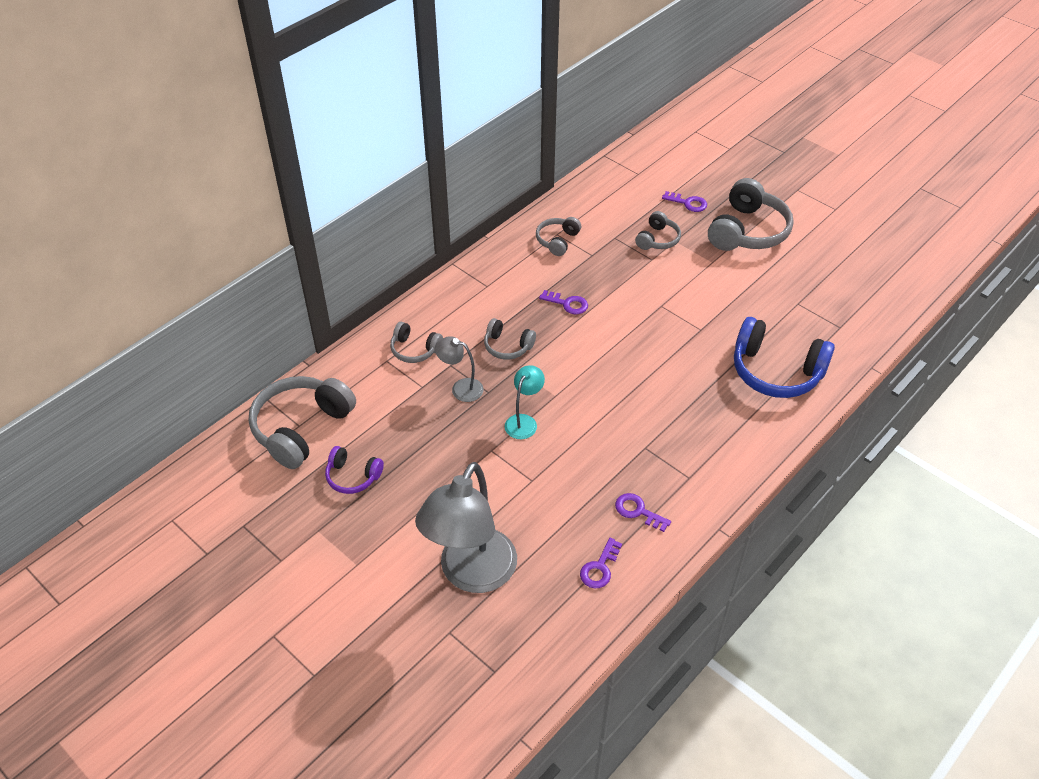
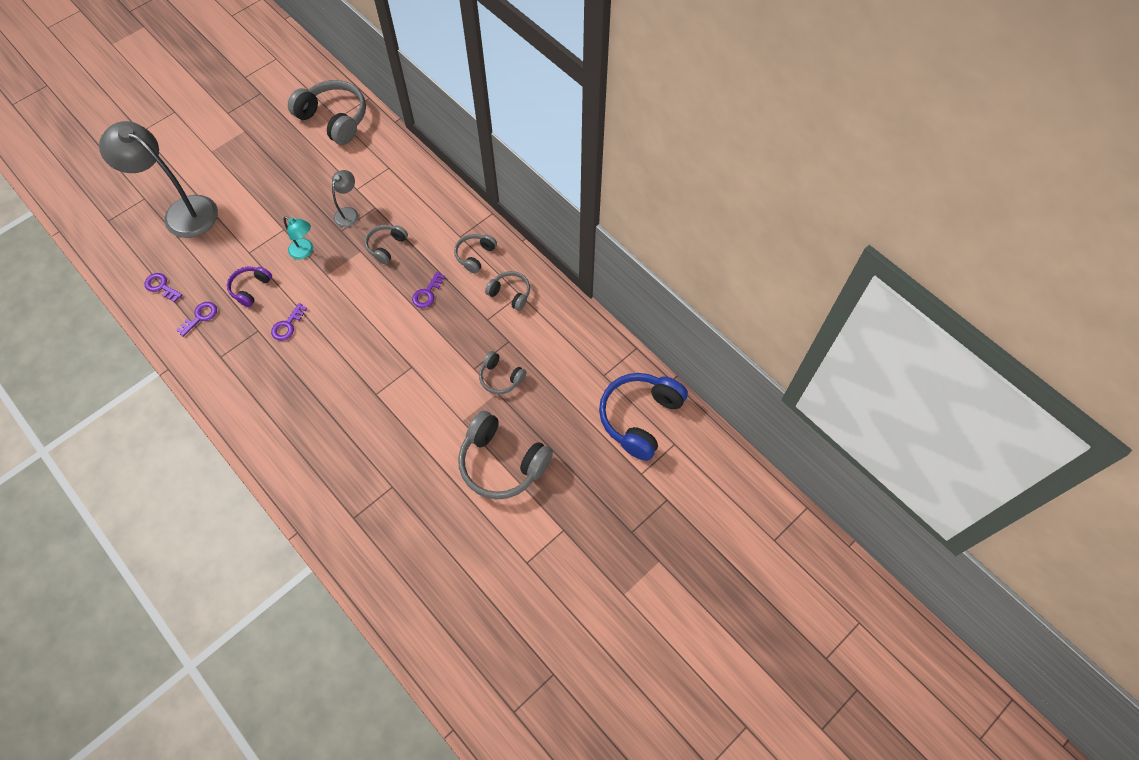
camera: 95 degrees right, 15 degrees up
purple headphones [325,446,384,494] -> purple headphones moved to [227,266,272,307]
grey headphones [390,322,443,363] -> grey headphones moved to [454,234,497,274]
purple key [662,191,707,212] -> purple key moved to [271,303,307,341]
blue headphones [734,317,835,398] -> blue headphones moved to [599,373,688,461]

